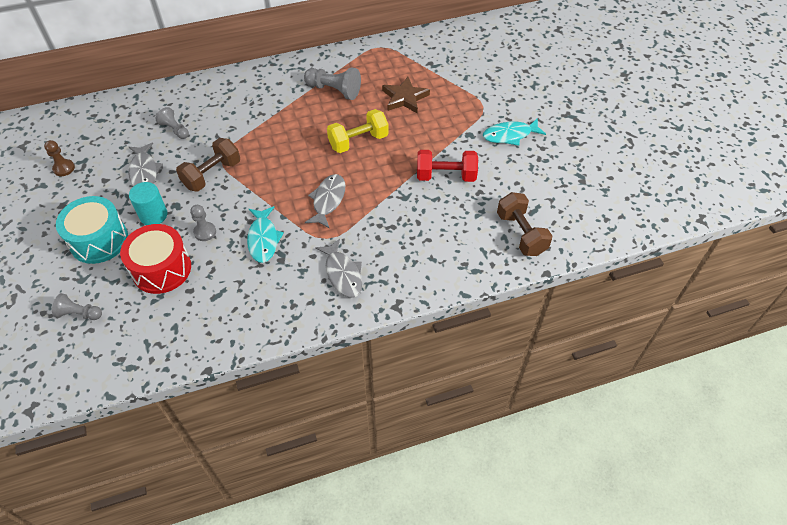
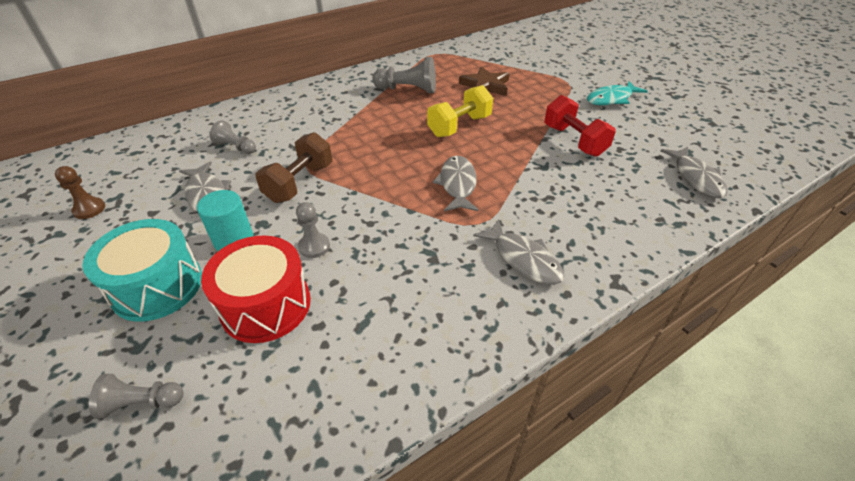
camera: 15 degrees left, 10 degrees down
turquoise fish [247,206,284,263] -> none
red dumbbell [417,150,478,182] -> red dumbbell turned 75 degrees clockwise [544,95,616,157]
brown dumbbell [497,192,552,256] -> grey fish [660,147,728,198]

